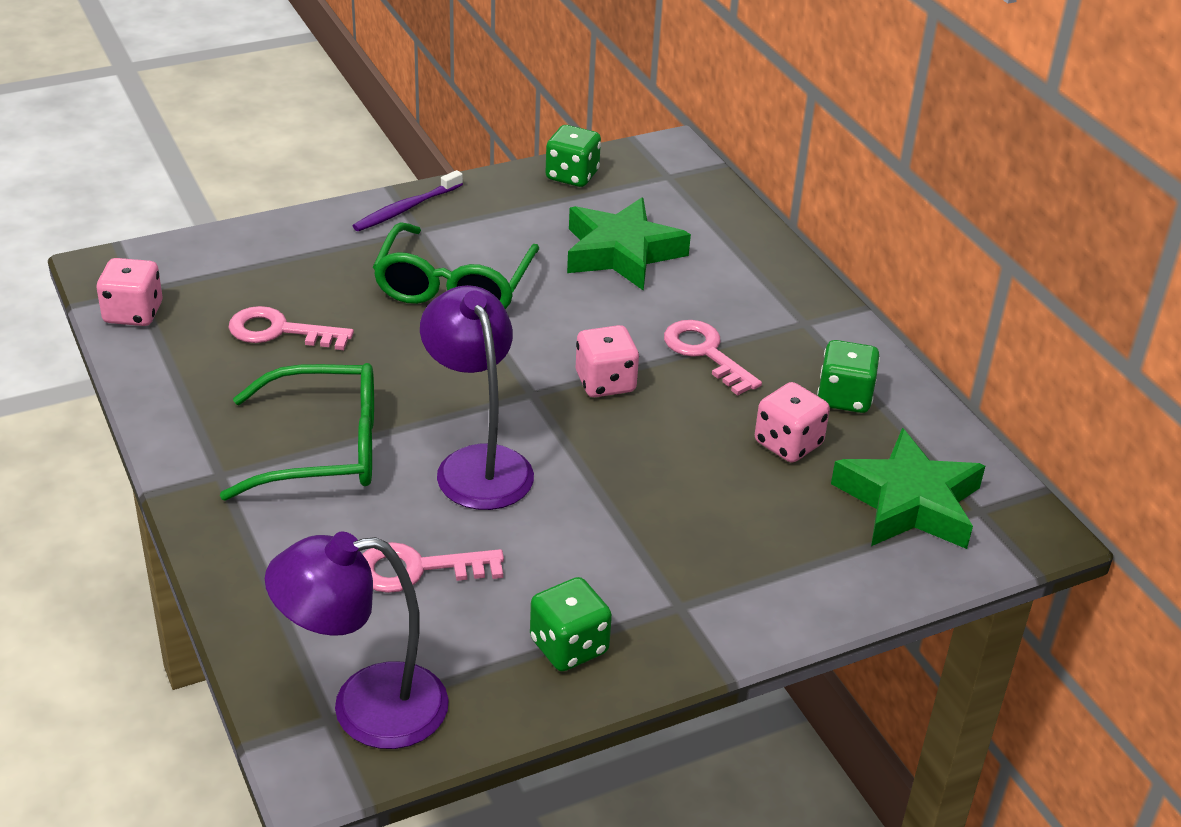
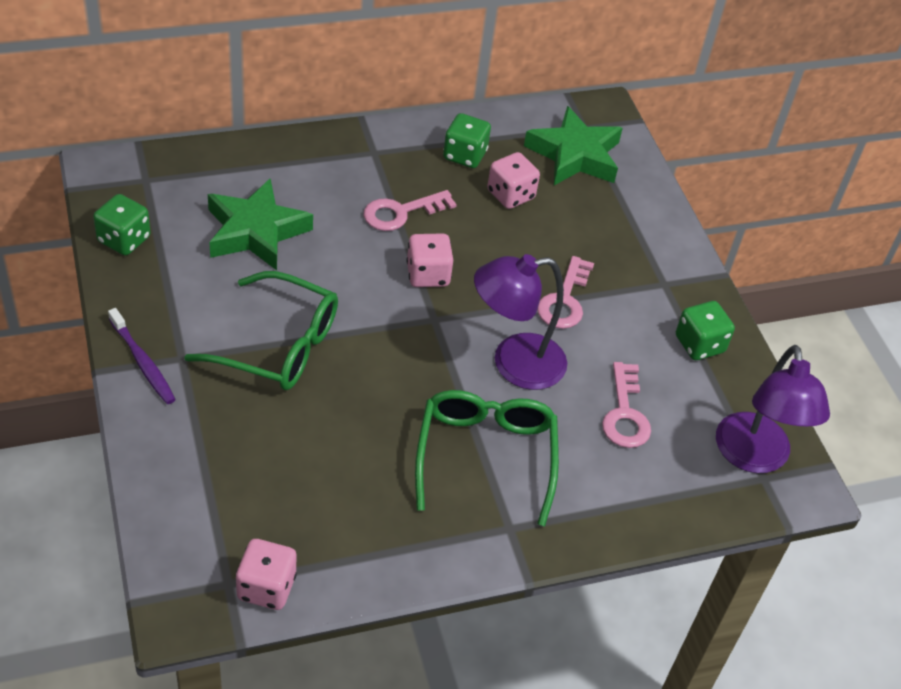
camera: 85 degrees left, 10 degrees up
pink key [228,306,354,350] -> pink key moved to [537,256,594,329]

